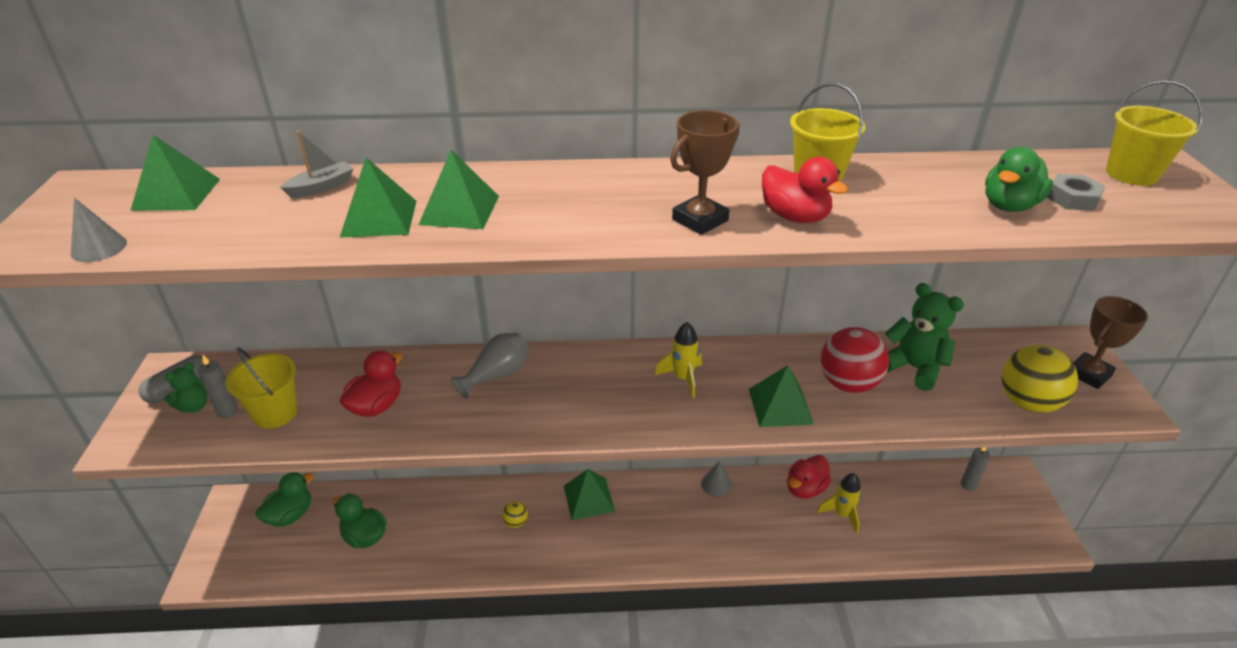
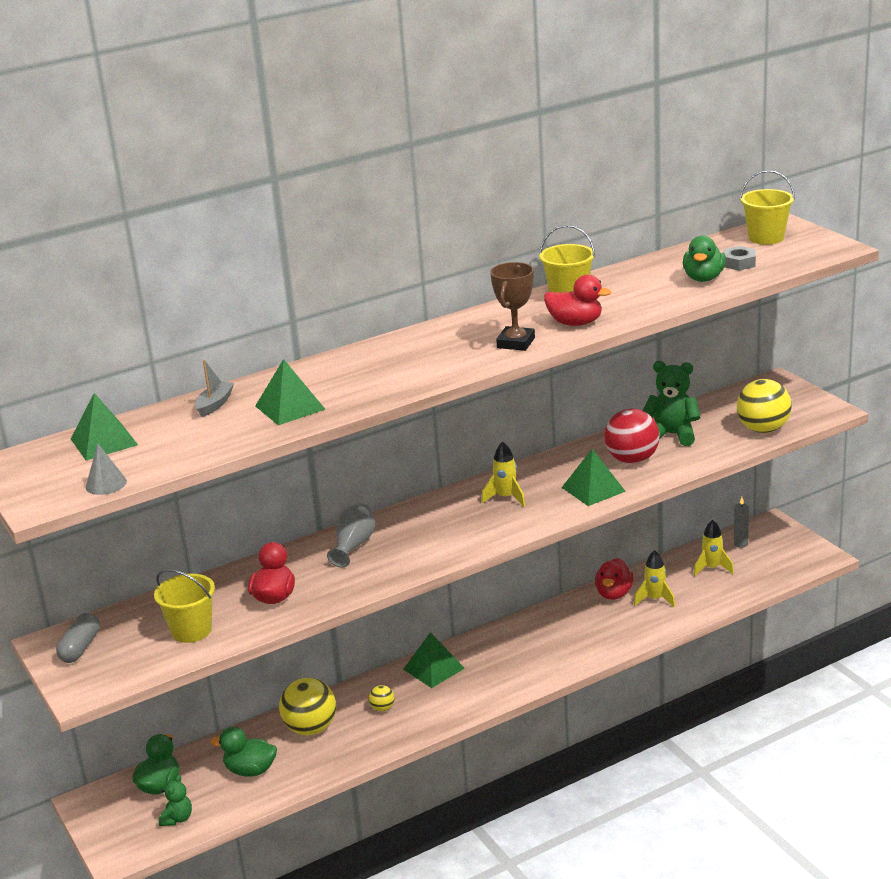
camera: 25 degrees left, 10 degrees down
green teddy bear [165,363,208,413] -> green teddy bear moved to [159,775,192,826]
grey candle [198,355,238,418] -> none
green pyramid [419,150,499,229] -> none
grey cone [701,461,732,497] -> none
brown trophy [1073,296,1148,389] -> none
none -> yellow ball [279,678,336,735]
none -> yellow rocket [694,520,734,576]

